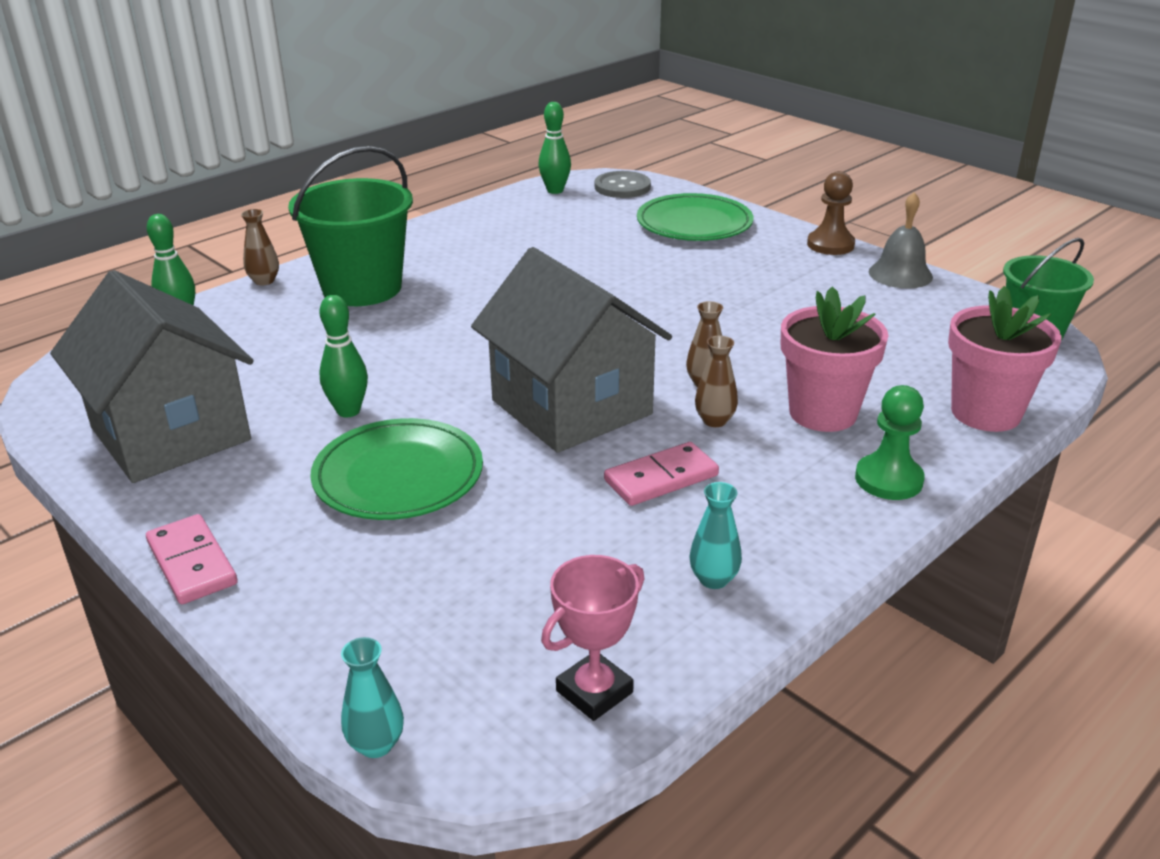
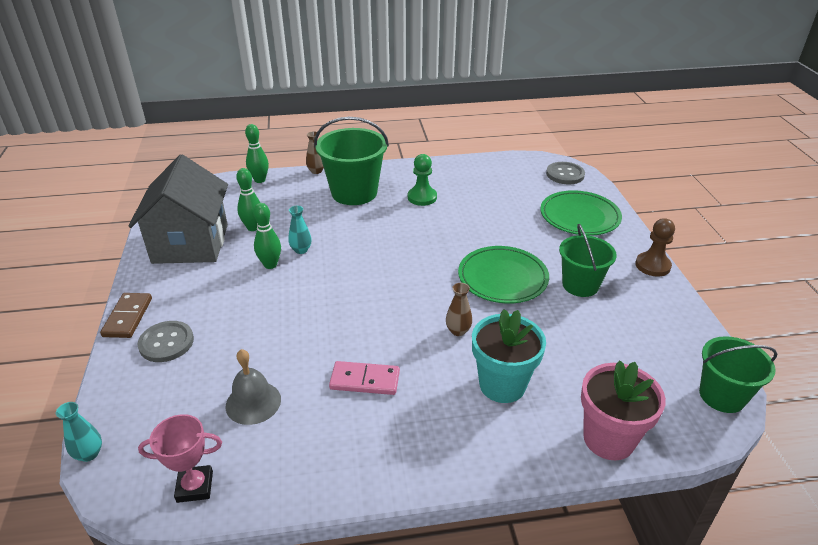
camera: 35 degrees right, 5 degrees up
pink domino [146,514,238,604] -> brown domino [100,293,152,338]
green plate [310,418,483,520] -> green plate moved to [458,246,549,304]
grey house [471,247,672,453] -> none
green bowling pin [538,102,571,194] -> green bowling pin moved to [236,168,260,231]
turquoise vase [689,482,742,589] -> turquoise vase moved to [288,206,312,254]
brown vase [695,336,738,427] -> none
pink flower pot [781,287,889,432] -> turquoise flower pot [472,309,546,403]
green pawn [855,385,925,500] -> green pawn moved to [408,154,437,206]
grey bell [869,192,933,288] -> grey bell moved to [226,349,281,425]
none -> grey button [138,321,194,362]
none -> green bucket [559,224,617,297]

